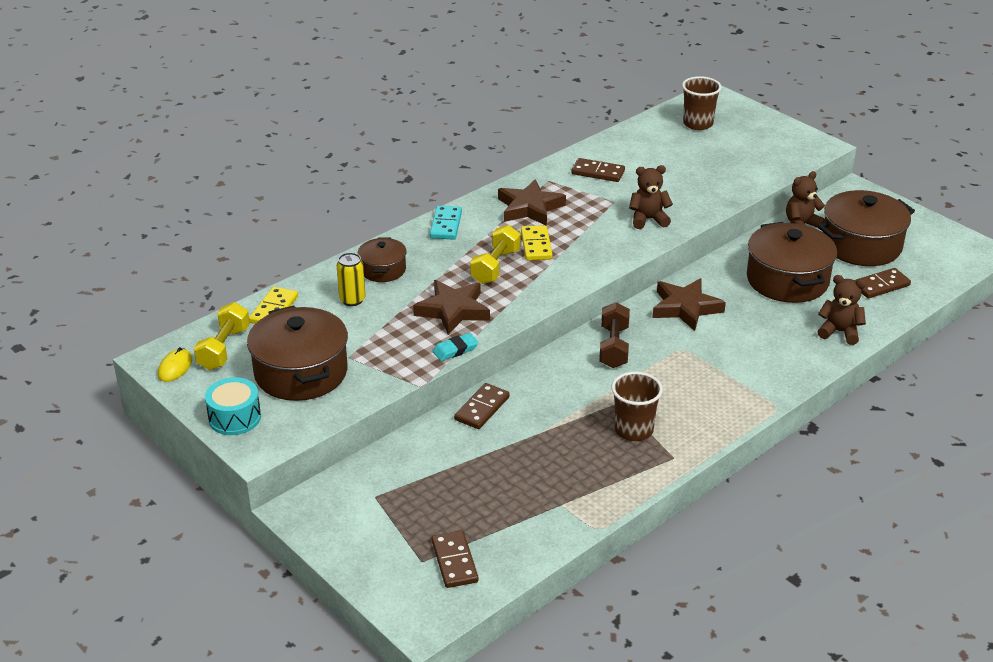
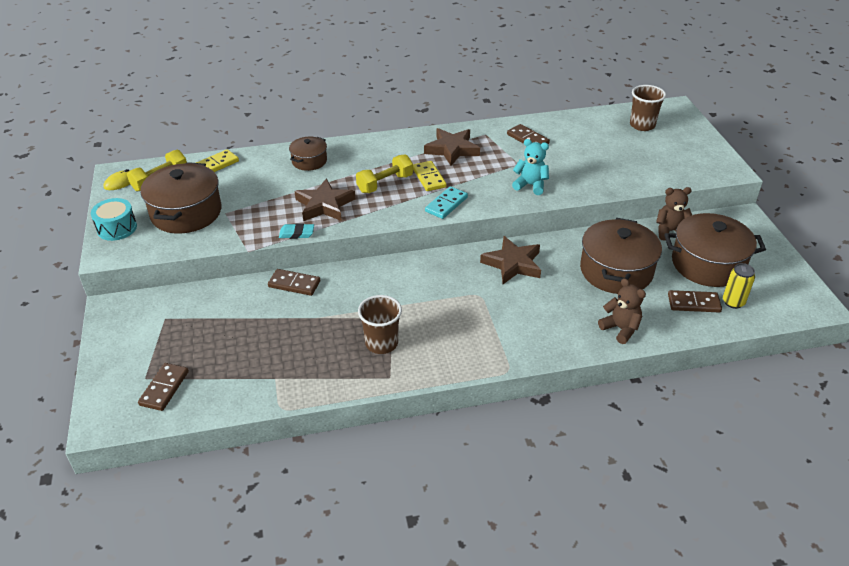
camera: 30 degrees right, 5 degrees up
yellow can [337,253,365,306] -> yellow can moved to [723,263,755,309]
turquoise domino [430,206,462,240] -> turquoise domino moved to [425,186,468,219]
brown domino [454,383,510,429] -> brown domino turned 45 degrees clockwise [268,269,320,296]
yellow domino [521,225,553,260] -> yellow domino turned 45 degrees counterclockwise [413,161,446,191]
brown dumbbell [599,302,630,368] -> none
brown teddy bear [629,165,673,229] -> turquoise teddy bear [512,139,549,195]

